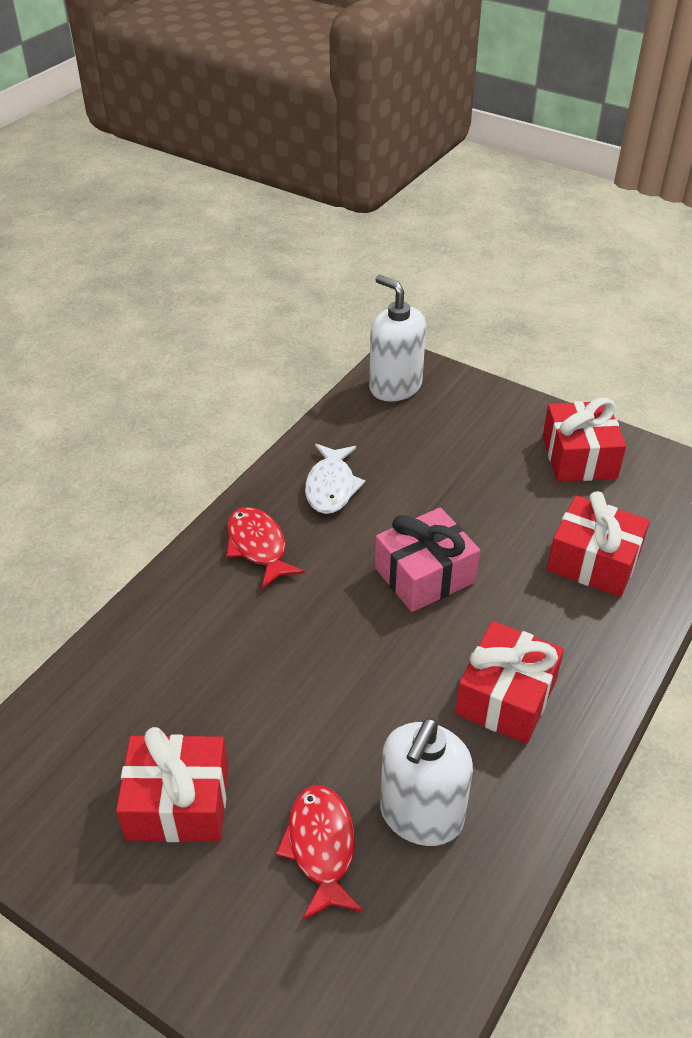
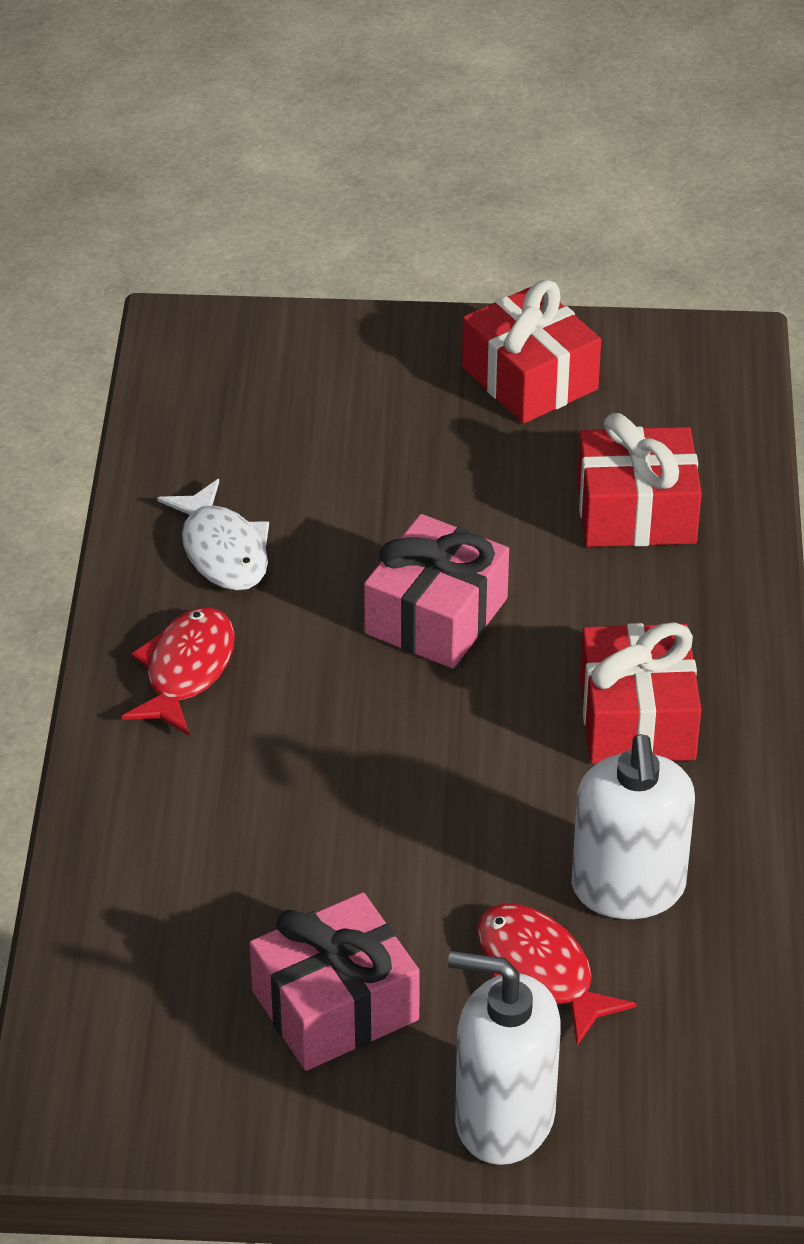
camera: 30 degrees left, 0 degrees up
red gift [116,727,228,842] -> pink gift [250,892,420,1071]
red fish [226,507,305,589] -> red fish turned 75 degrees clockwise [121,607,235,735]
white soap dispenser [369,275,426,402] -> white soap dispenser moved to [448,951,561,1165]

